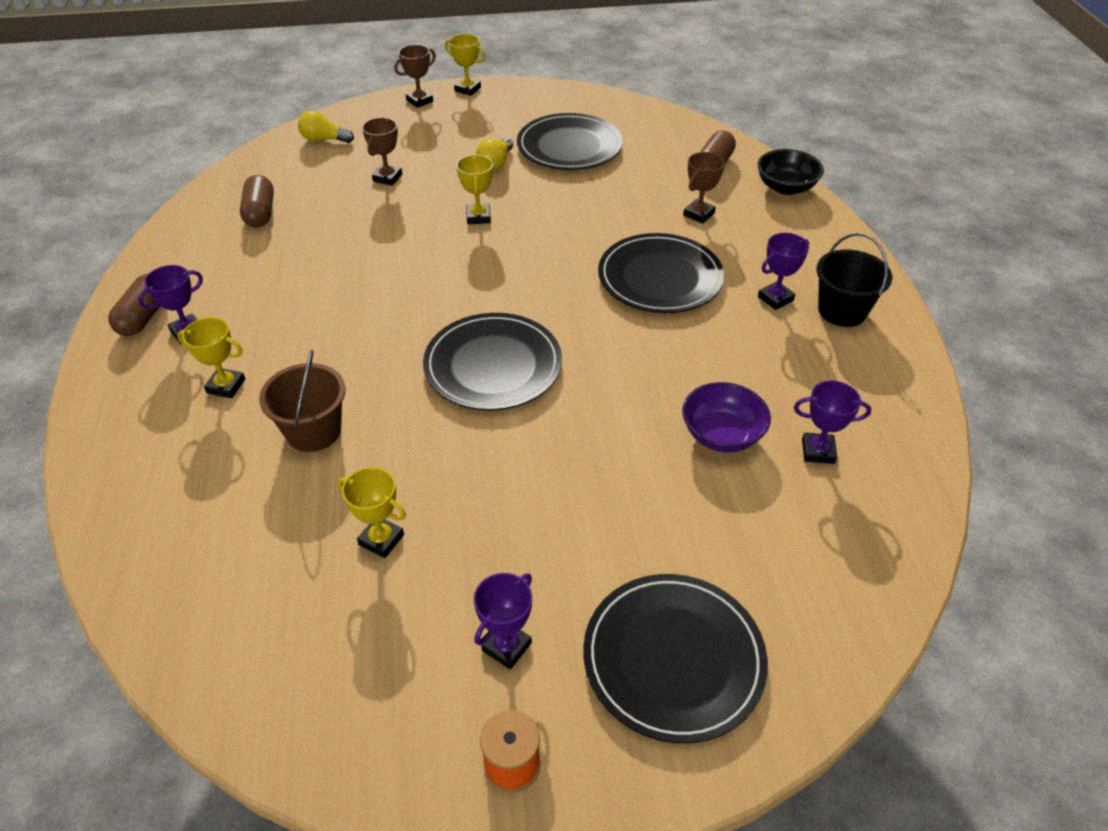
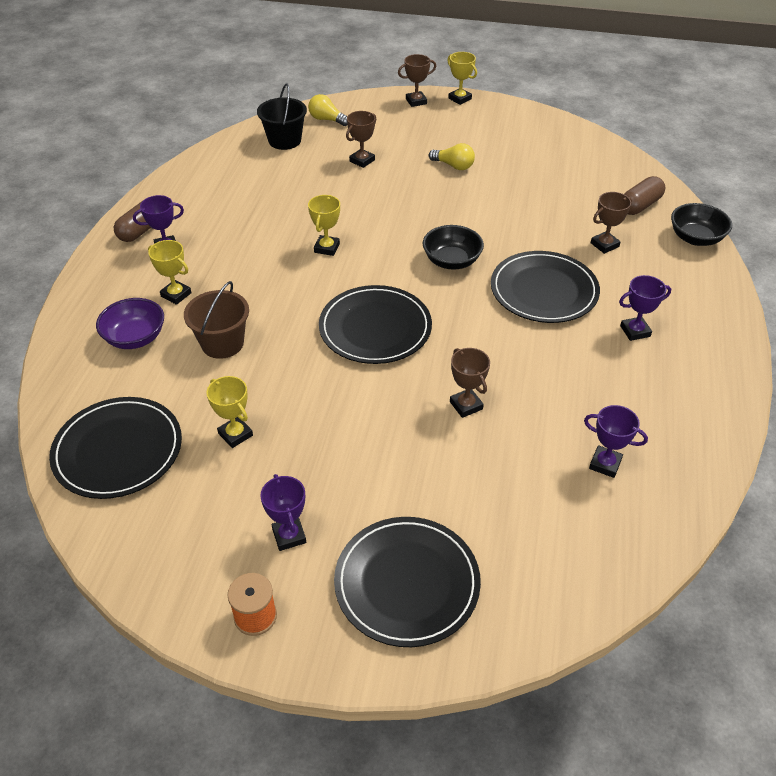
camera: 20 degrees right, 0 degrees up
brown capsule [240,175,274,228] -> none
yellow trophy [456,155,493,224] -> yellow trophy moved to [308,195,340,256]
purple trophy [474,573,532,669] -> purple trophy turned 75 degrees counterclockwise [260,474,306,551]
yellow light bulb [476,138,513,170] -> yellow light bulb turned 105 degrees counterclockwise [429,143,475,170]
black plate [517,113,623,170] -> black plate moved to [49,397,182,499]
purple bowl [682,382,771,453] -> purple bowl moved to [96,298,164,349]
black bucket [817,233,893,327] -> black bucket moved to [257,83,307,150]
none -> black bowl [423,225,484,270]
none -> brown trophy [450,348,490,418]

